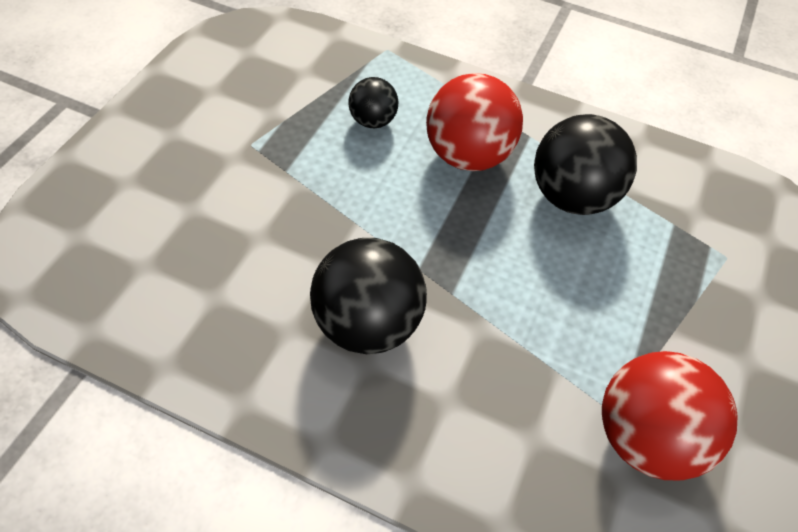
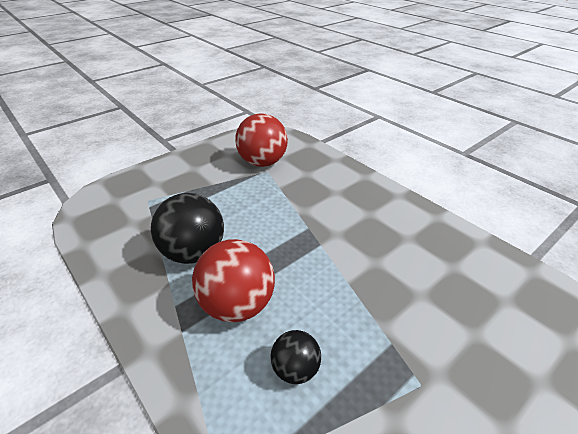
camera: 150 degrees left, 15 degrees down
black ball [310,238,427,354] -> none

